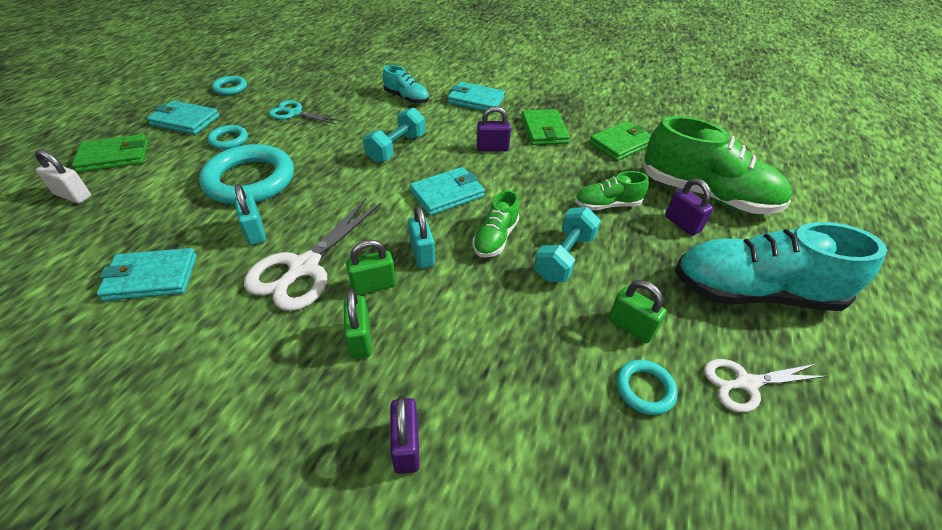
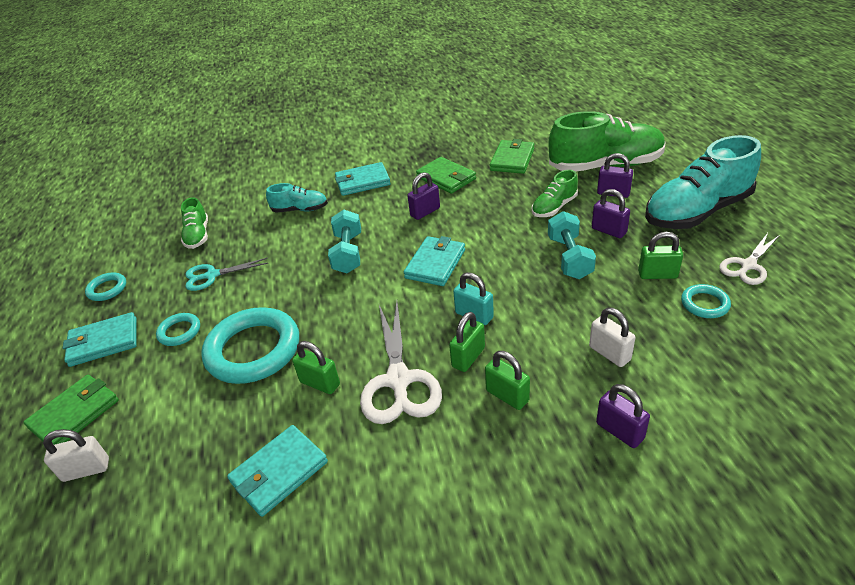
camera: 30 degrees left, 5 degrees down
turquoise padlock [235,184,266,245] -> green padlock [292,341,340,394]
green shoe [472,190,519,258] -> green shoe moved to [181,197,208,249]
none -> white padlock [589,308,635,367]
none -> purple padlock [592,189,630,238]

